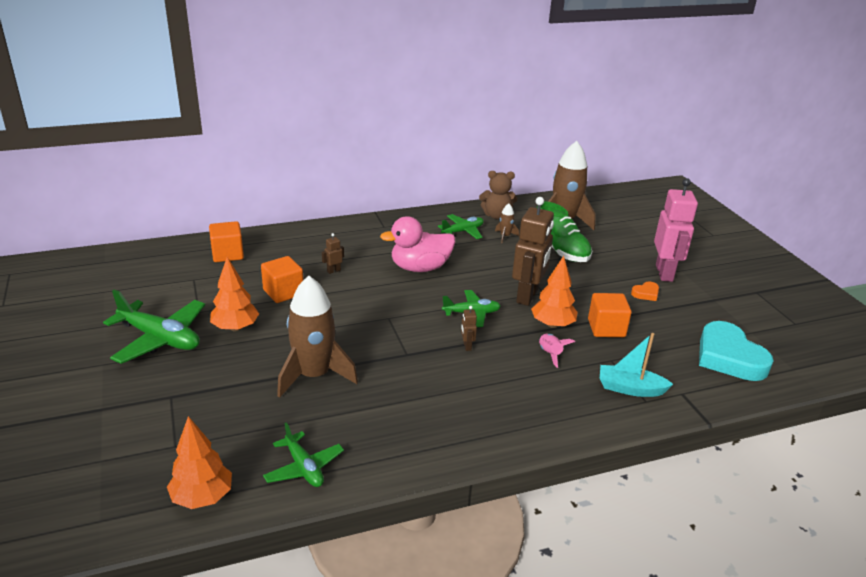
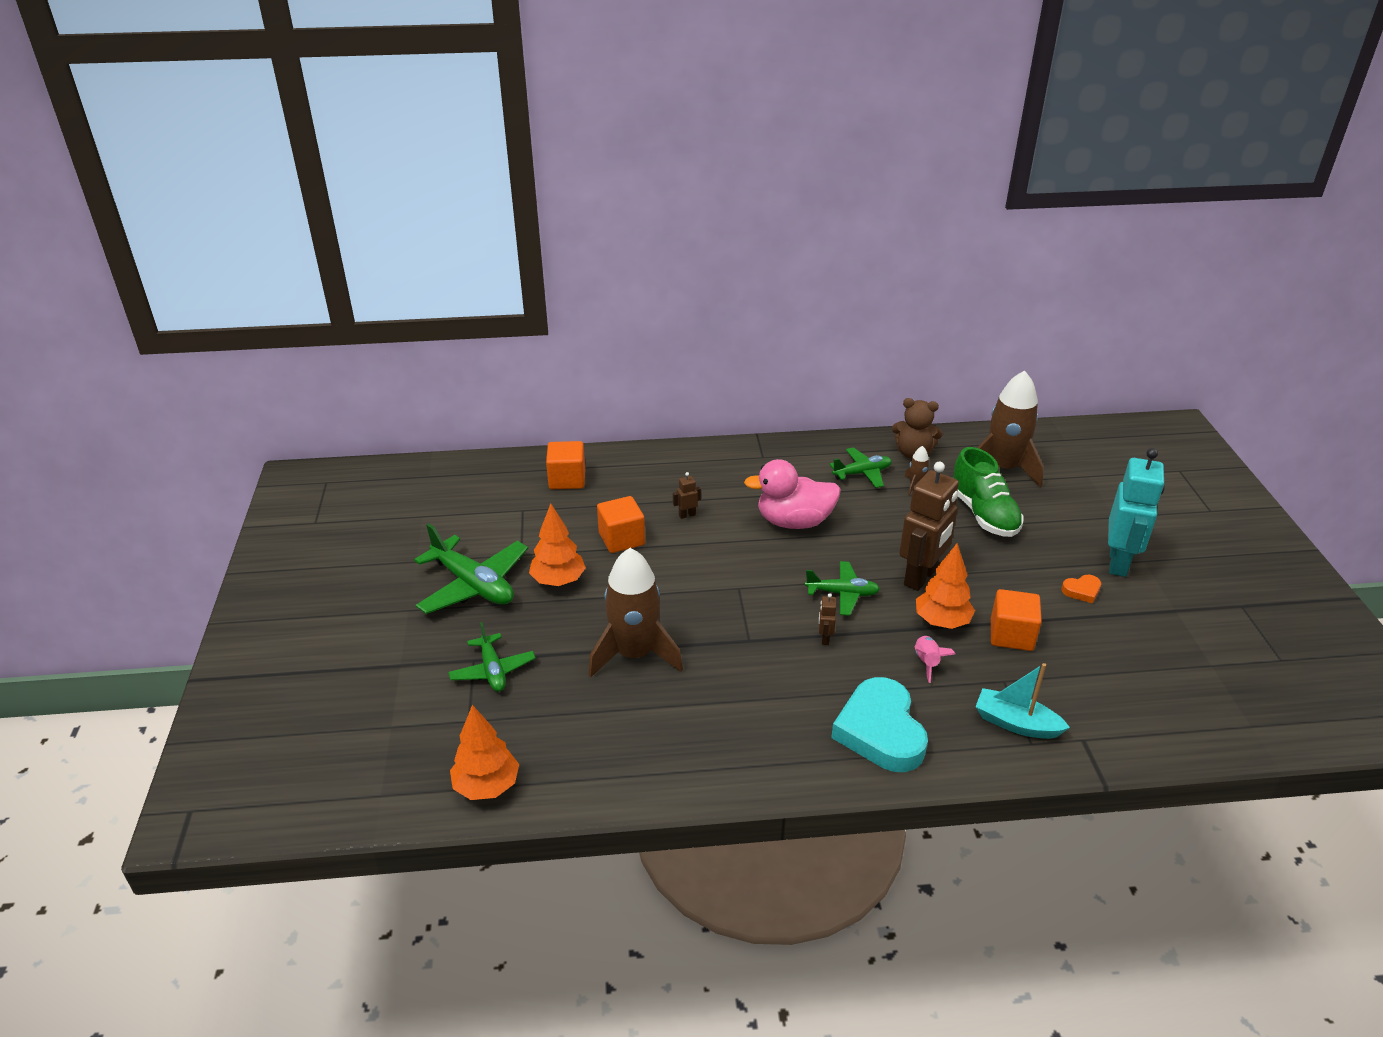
camera: 15 degrees right, 5 degrees up
green plane [263,422,344,487] -> green plane moved to [448,622,536,692]
pink robot [654,178,698,282] -> turquoise robot [1108,448,1165,577]
turquoise heart [699,321,774,381] -> turquoise heart moved to [831,677,928,772]

